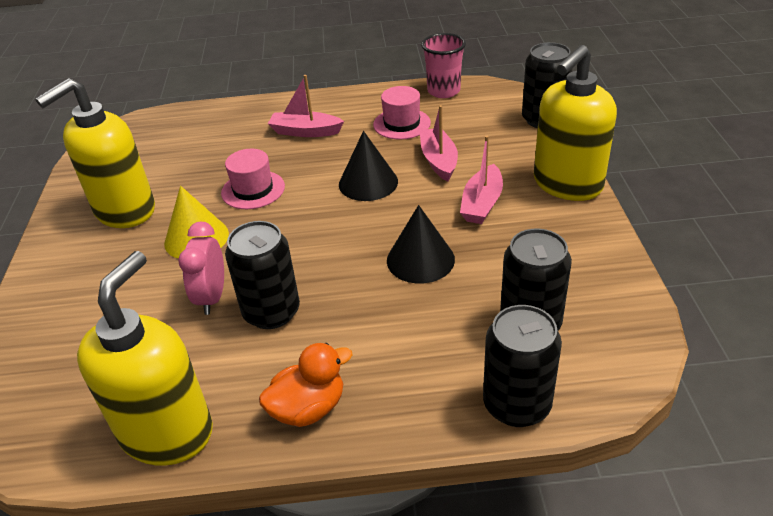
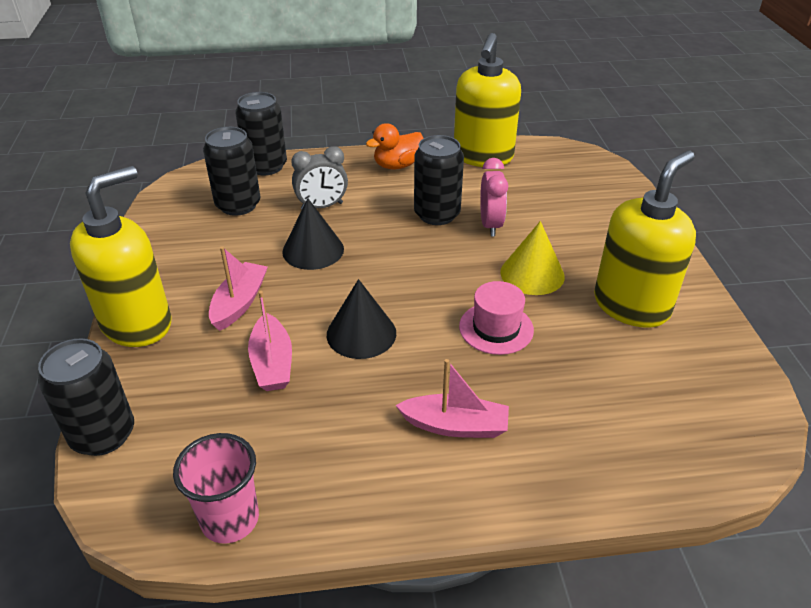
camera: 175 degrees right, 0 degrees up
pink hat [373,86,431,139] -> none
none -> grey clock [291,146,348,209]

